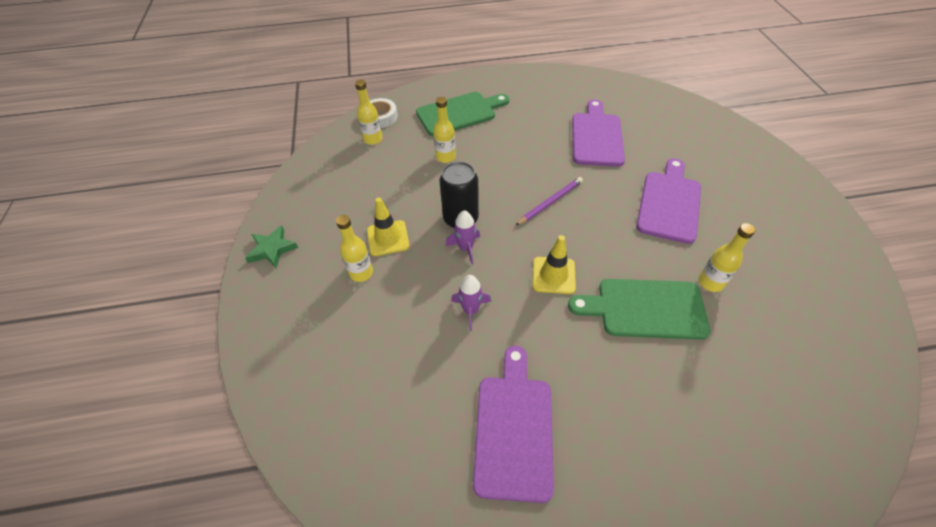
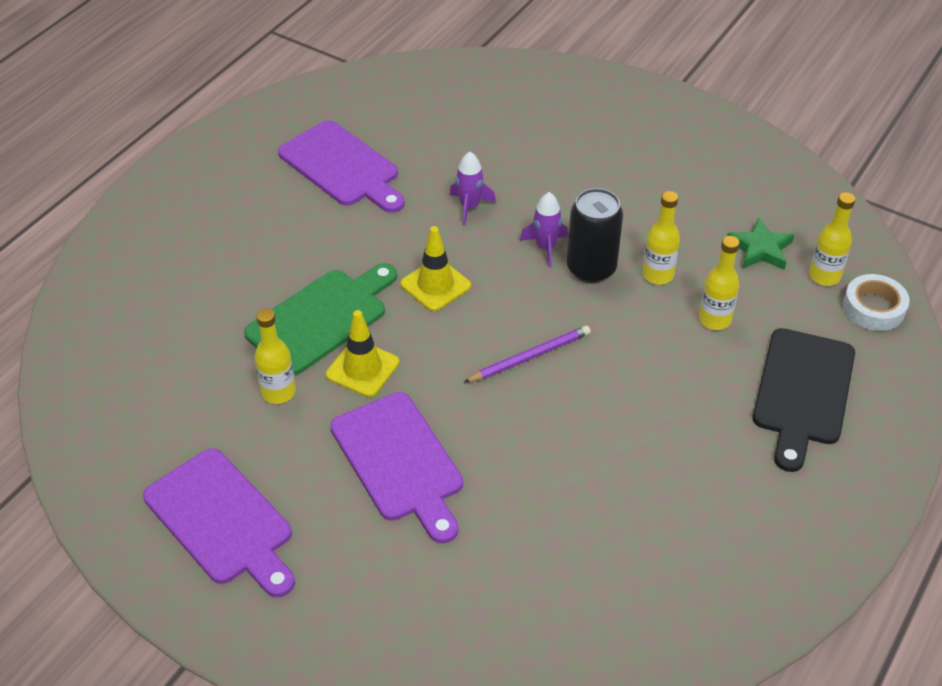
camera: 130 degrees right, 5 degrees down
green star [245,225,298,268] -> green star moved to [727,217,795,270]
yellow bottle [336,215,373,282] -> yellow bottle moved to [642,191,680,284]
yellow traffic cone [367,197,410,256] -> yellow traffic cone moved to [326,310,399,397]
green cutting board [416,92,509,136] -> black cutting board [753,328,855,472]
purple pencil [516,177,583,225] -> purple pencil turned 120 degrees counterclockwise [463,326,591,383]
purple cutting board [572,99,625,167] -> purple cutting board moved to [143,448,295,597]

